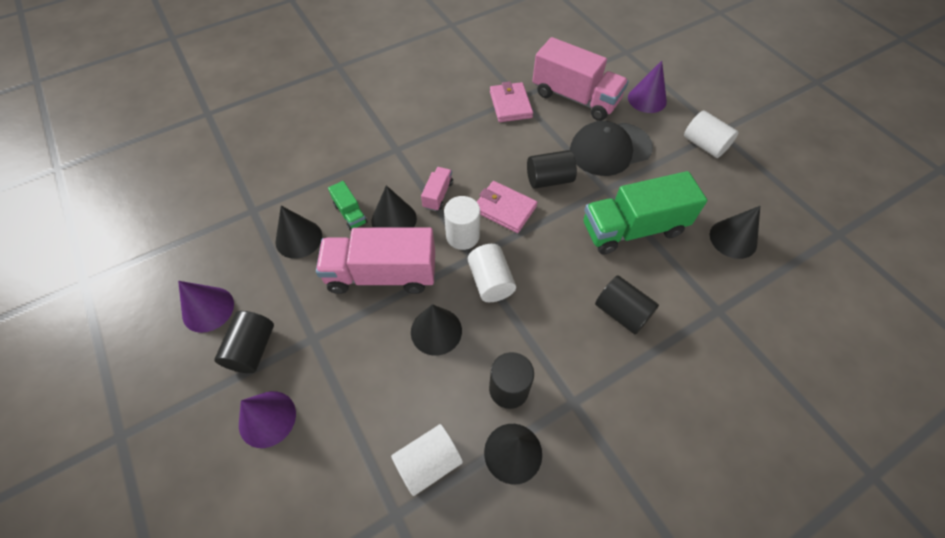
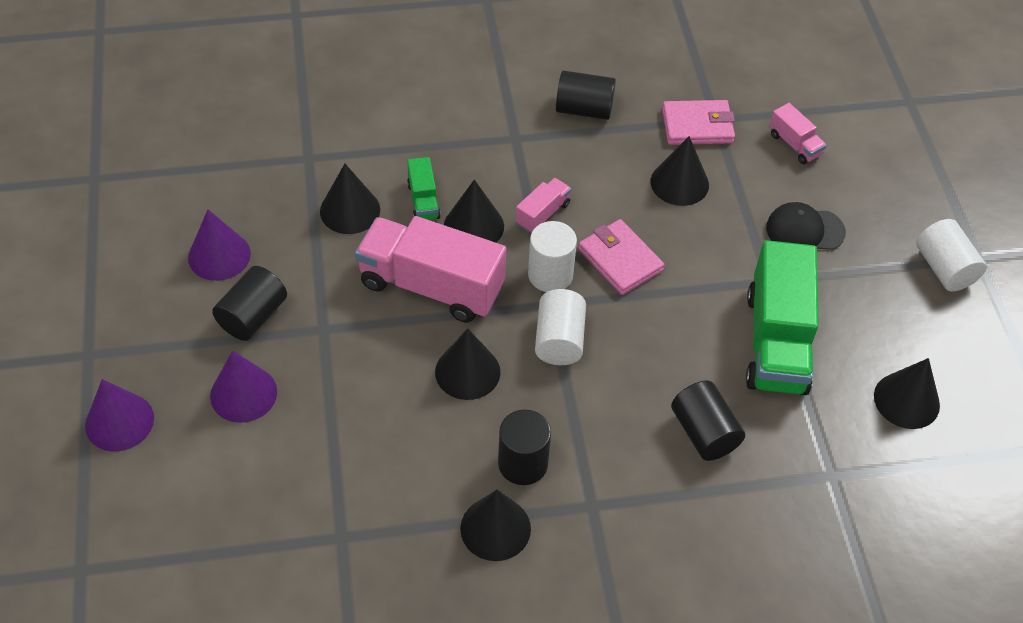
camera: 20 degrees right, 5 degrees down
white cylinder [391,424,463,496] -> none
pink wallet [490,82,533,122] -> pink wallet turned 75 degrees clockwise [662,100,735,145]
black cylinder [527,150,577,189] -> black cylinder moved to [556,71,616,120]
pink truck [532,37,629,121] -> pink truck [770,103,827,164], size x0.46
black cap [570,121,653,176] -> black cap [766,202,846,250], size x0.64
green truck [583,171,707,255] -> green truck turned 90 degrees counterclockwise [746,240,819,395]
purple cone [628,61,667,113] -> purple cone moved to [85,379,154,451]
none -> black cone [651,136,709,206]

